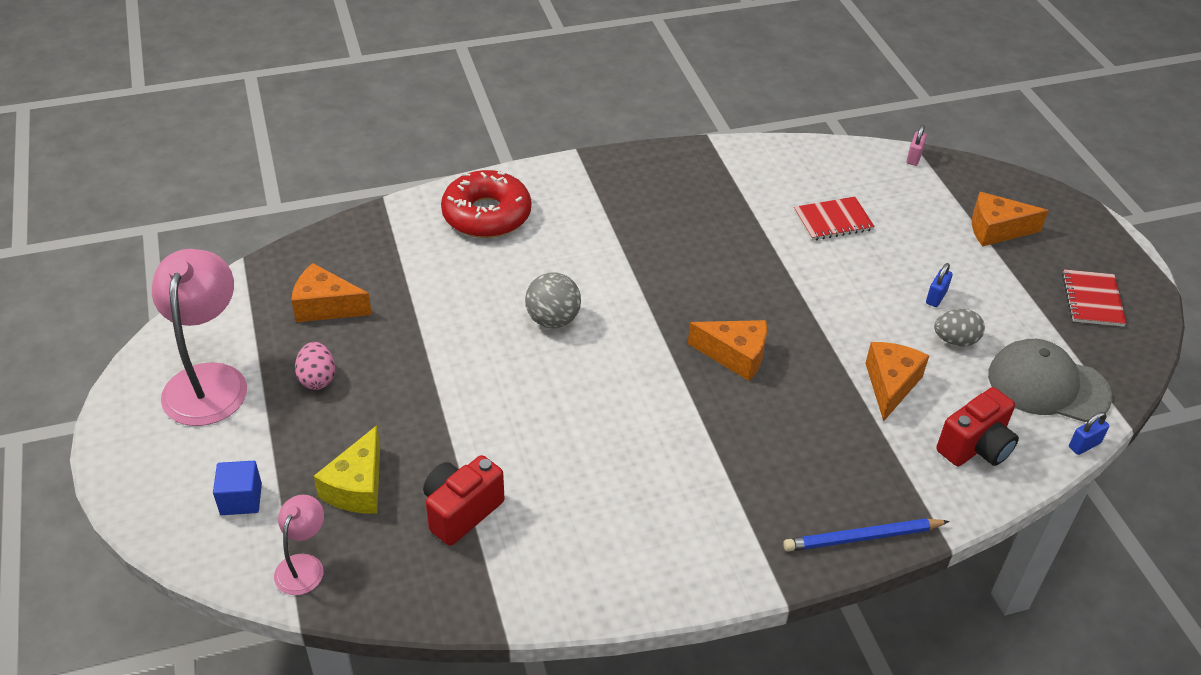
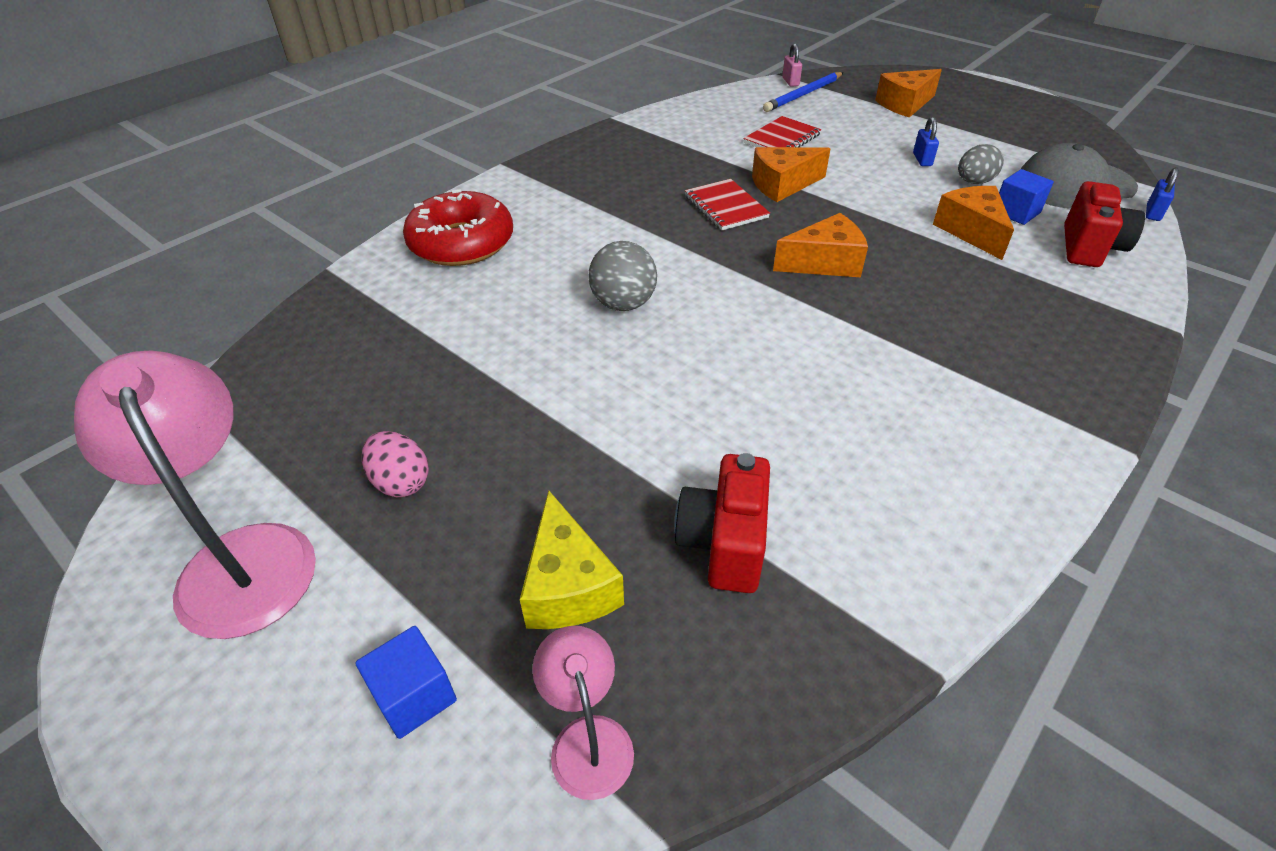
camera: 30 degrees left, 0 degrees up
orange cheese [291,263,372,322] -> orange cheese moved to [752,147,830,202]
blue pencil [783,519,950,552] -> blue pencil moved to [763,72,844,112]
red notebook [1062,269,1127,327] -> red notebook moved to [685,179,770,230]
none -> blue cube [999,169,1054,225]

